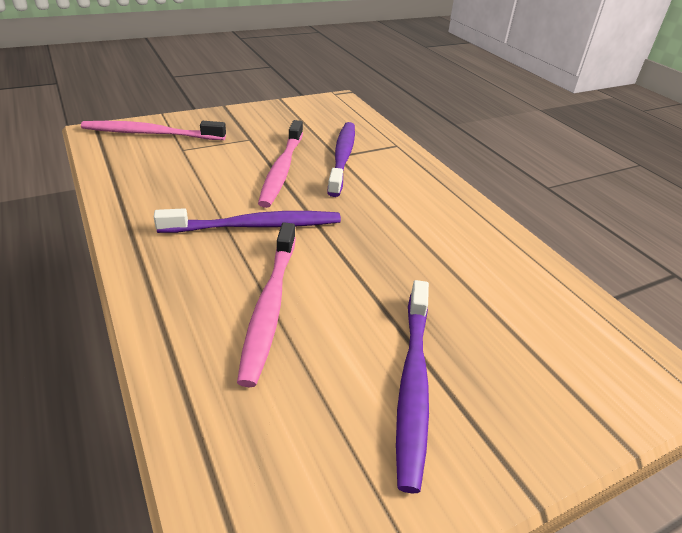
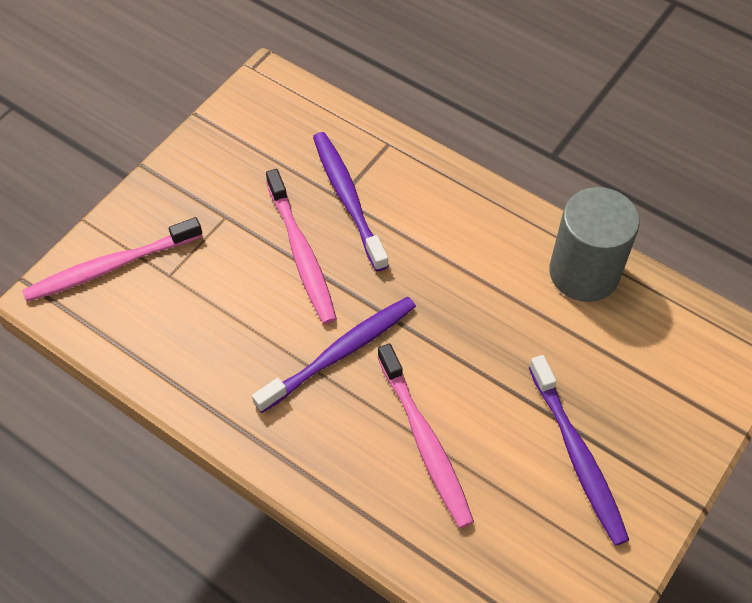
camera: 25 degrees left, 20 degrees up
none -> grey cylinder [549,187,640,302]

